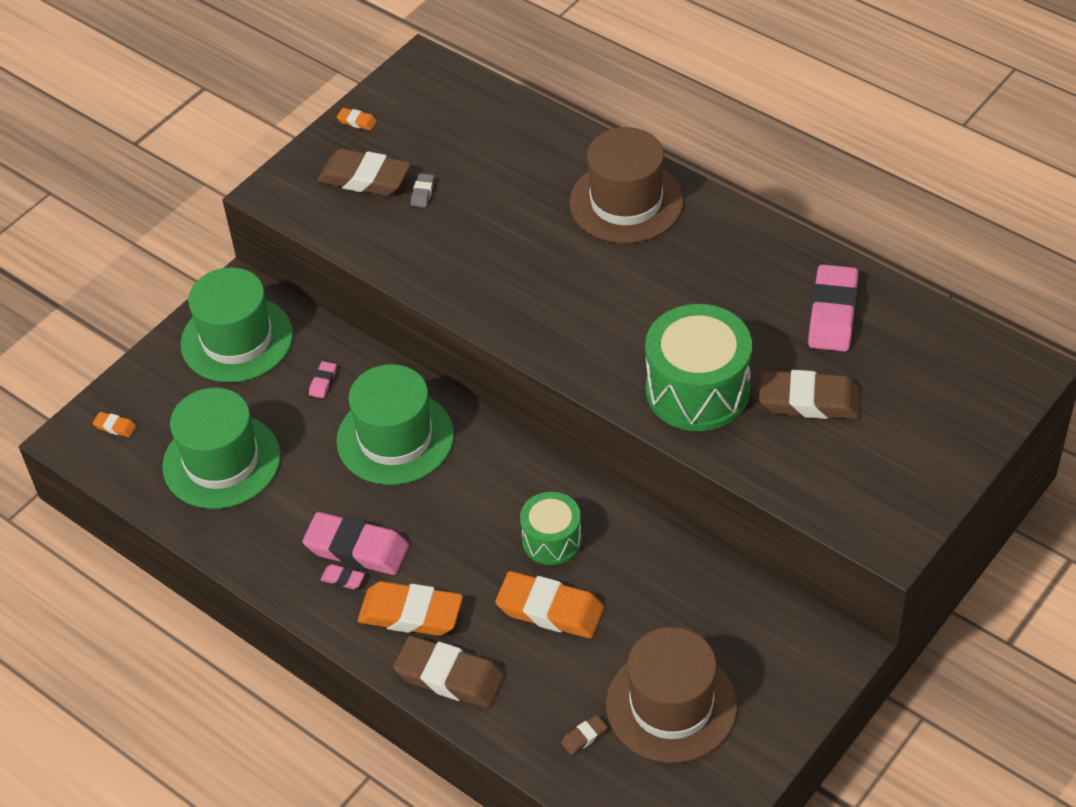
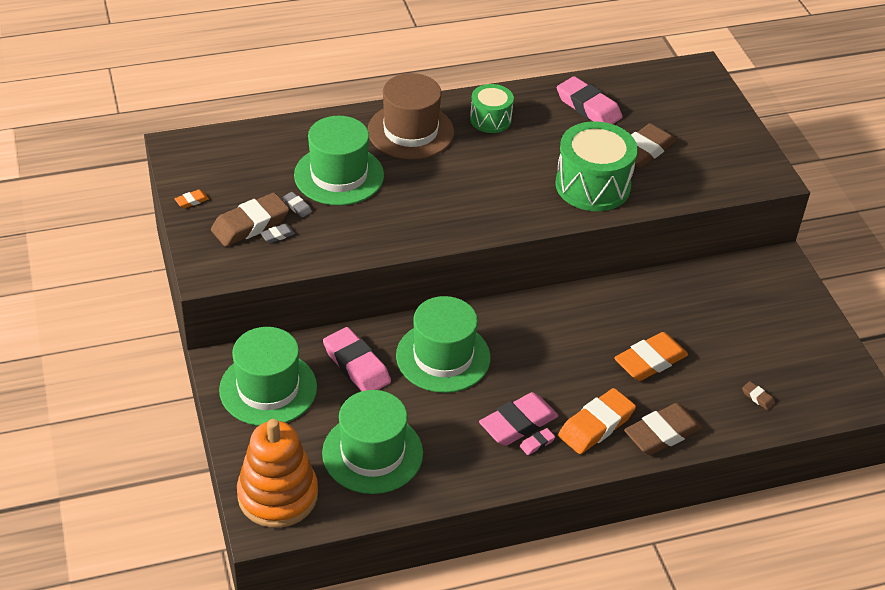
camera: 60 degrees left, 5 degrees down
orange eraser [93,412,136,437] -> orange stacking toy [237,419,318,528]
pink eraser [309,361,337,398] -> pink eraser [323,327,391,391], size x2.32
green drum [520,492,582,565] -> green drum moved to [470,84,514,133]
brown eraser [561,715,608,755] -> brown eraser turned 45 degrees counterclockwise [742,381,775,410]
brown hat [606,627,738,763] -> none
none -> grey eraser [260,224,295,243]
none -> green hat [294,116,384,206]

